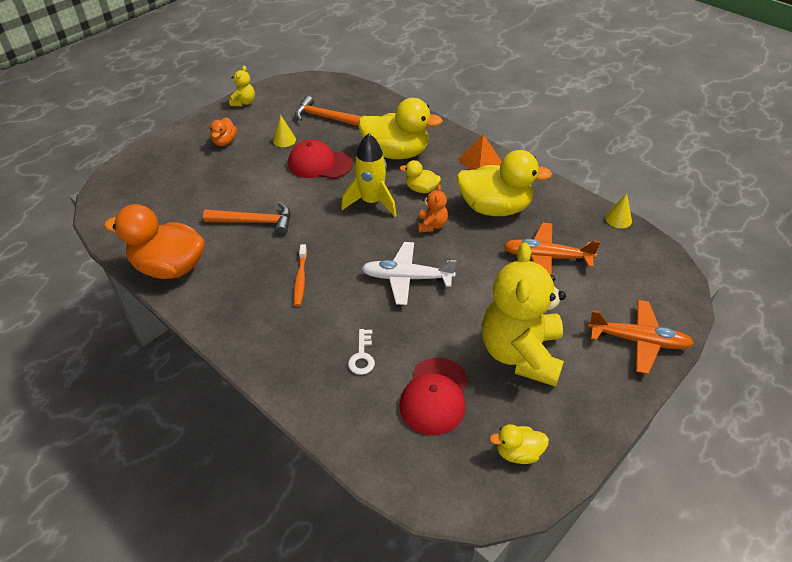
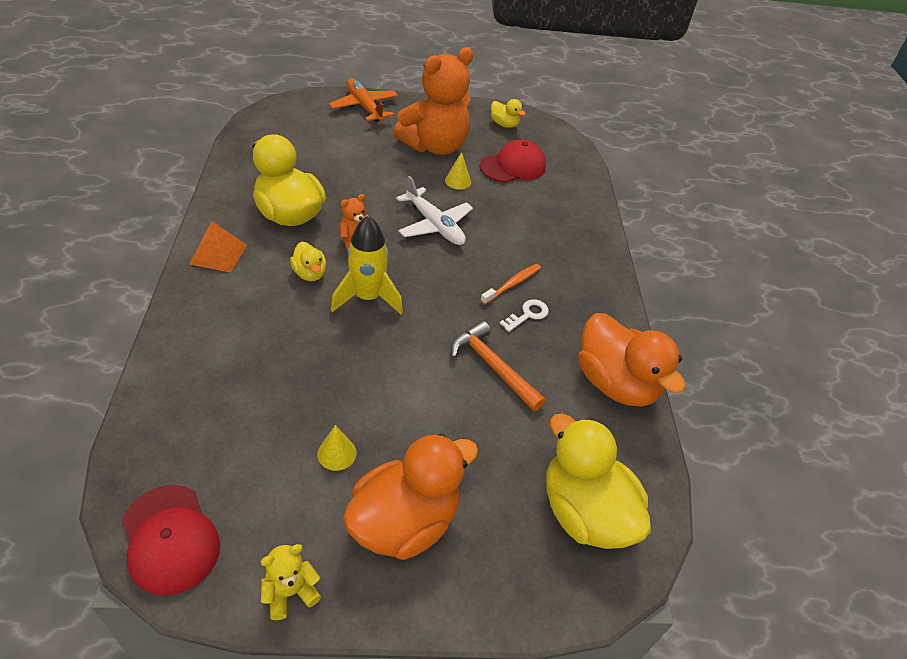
camera: 140 degrees left, 0 degrees up
orange duck [210,117,237,146] -> orange duck [343,434,478,560], size x2.07
red cap [288,140,353,179] -> red cap moved to [122,485,220,596]
orange hammer [295,96,362,126] -> none
white key [348,329,375,375] -> white key moved to [499,299,549,332]
yellow duck [358,98,443,159] -> yellow duck moved to [546,414,651,549]
yellow teddy bear [482,242,566,387] -> orange teddy bear [393,47,474,155]
orange plane [503,223,600,275] -> none
yellow cone [605,193,632,228] -> yellow cone moved to [445,152,471,190]

